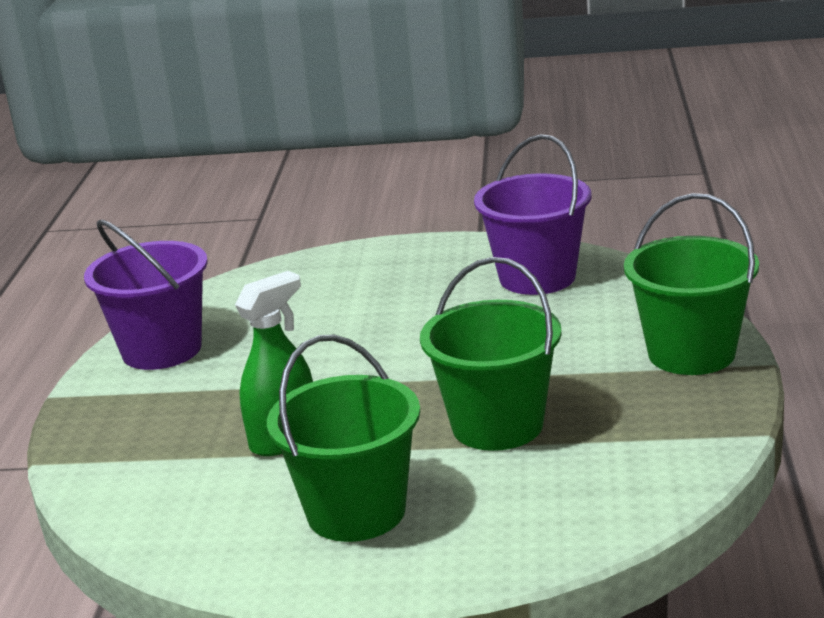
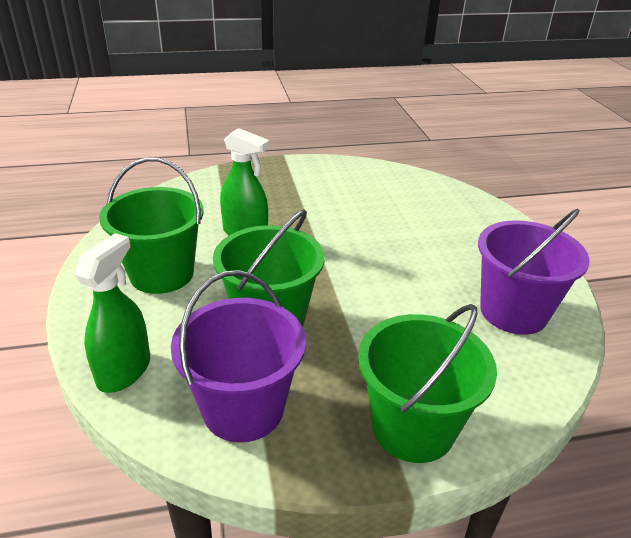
camera: 70 degrees right, 10 degrees up
purple bucket [84,220,208,370] -> purple bucket moved to [171,270,306,443]
none -> green spray bottle [75,233,150,393]

